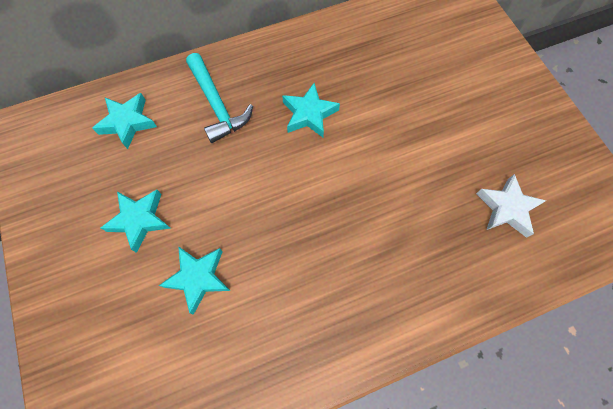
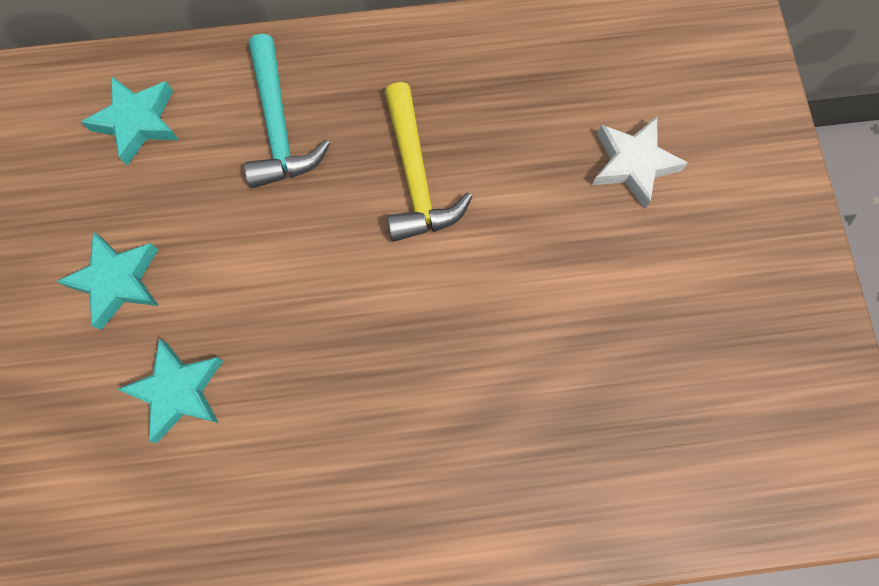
camera: 15 degrees right, 5 degrees up
turquoise star [282,83,340,137] -> yellow hammer [385,82,472,242]
white star [476,174,546,238] -> white star moved to [592,117,688,208]

